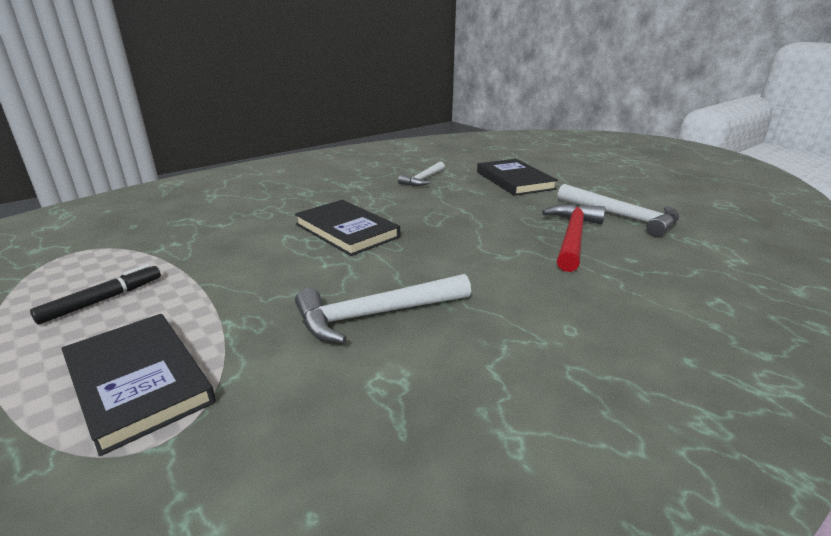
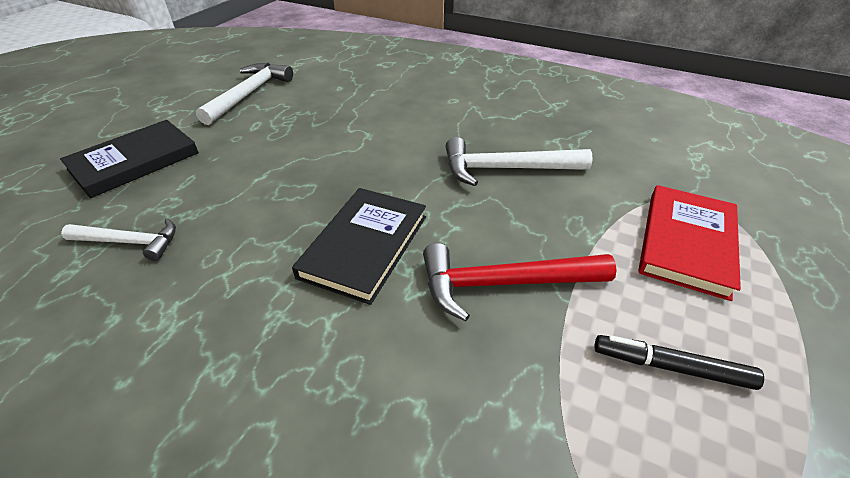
camera: 115 degrees left, 15 degrees up
black book [61,314,216,456] -> red book [638,185,741,301]
white hammer [295,274,471,344] -> white hammer turned 135 degrees clockwise [446,137,593,186]
red hammer [542,204,605,272] -> red hammer moved to [423,243,617,321]

